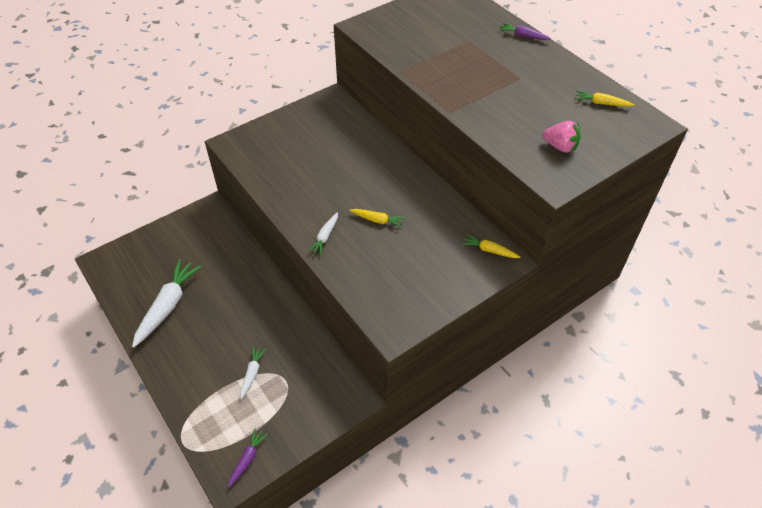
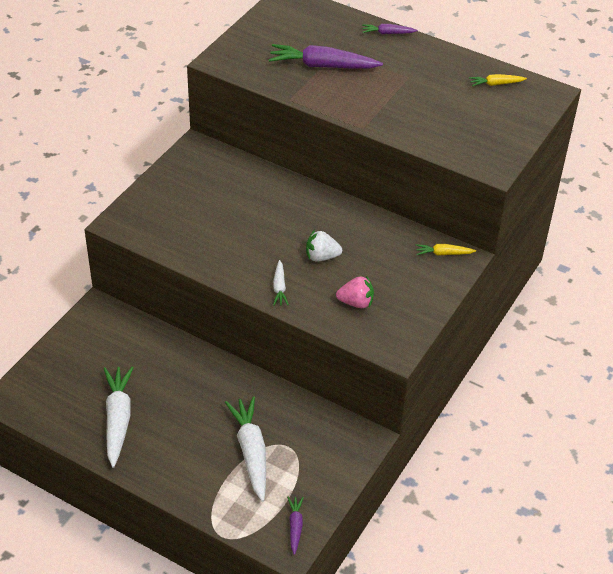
camera: 25 degrees left, 5 degrees down
white carrot [240,347,266,399] -> white carrot [225,396,266,502], size x1.98
yellow carrot [349,209,405,228] -> white strawberry [306,230,342,262]
pink strawberry [543,121,580,153] -> pink strawberry moved to [336,275,374,308]
none -> purple carrot [269,44,383,68]

